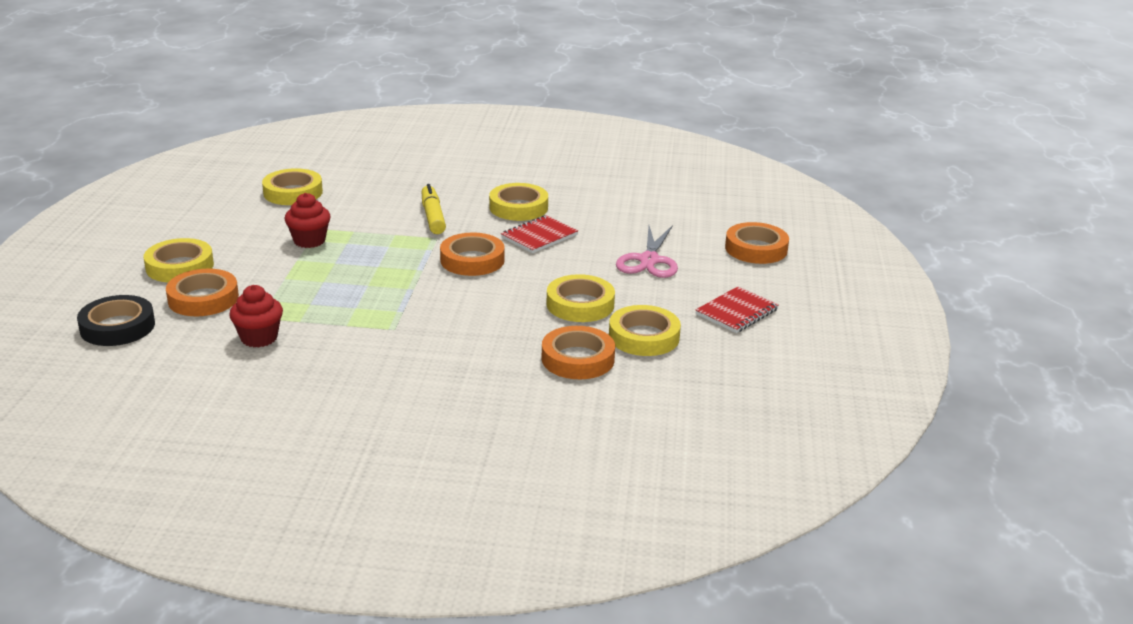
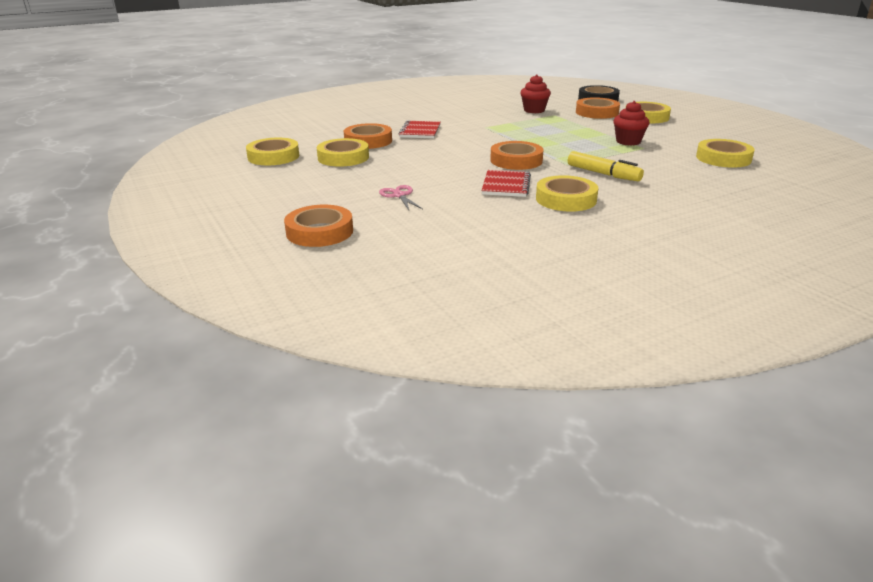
camera: 145 degrees right, 0 degrees up
yellow tape [546,274,615,322] -> yellow tape moved to [246,138,299,165]
pink scissors [616,225,678,278] -> pink scissors [379,185,423,210], size x0.61
red notebook [696,286,779,333] -> red notebook moved to [399,120,441,138]

